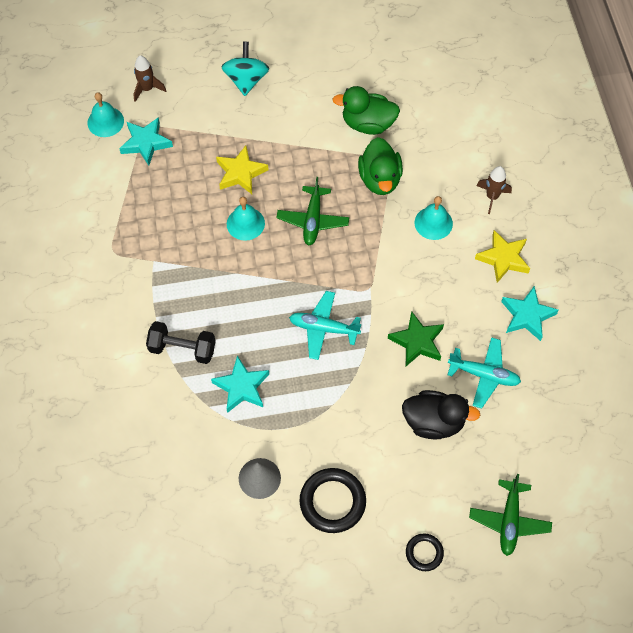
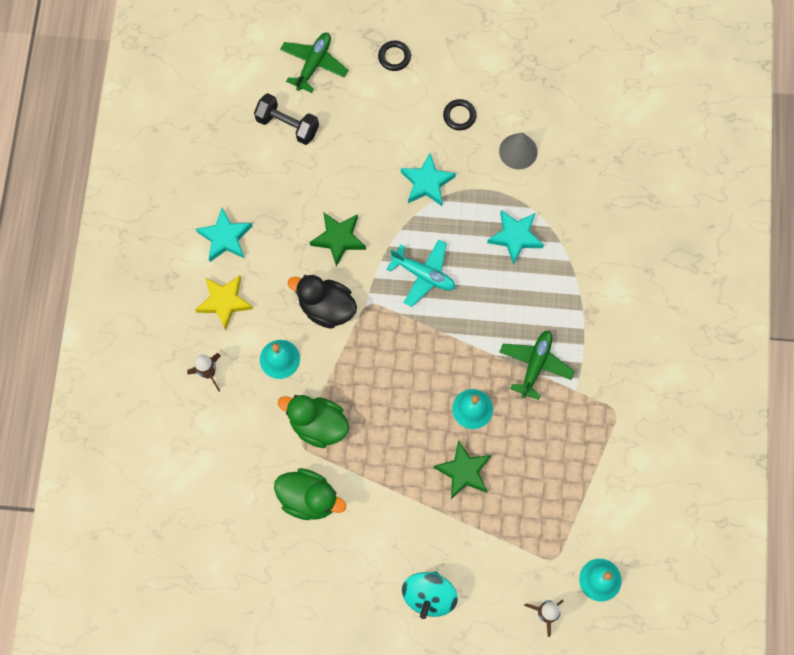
camera: 165 degrees left, 10 degrees up
turquoise star [119,117,173,166] -> turquoise star moved to [401,153,456,206]
black dumbbell [146,321,216,364] -> black dumbbell moved to [254,93,319,145]
yellow star [216,146,269,194] -> green star [433,440,491,499]
green plane [276,177,349,245] -> green plane moved to [500,331,575,400]
black ring [299,468,366,533] -> black ring [443,99,476,131], size x0.56
green duck [358,137,403,195] -> green duck turned 75 degrees counterclockwise [278,395,349,448]
black duck [402,390,480,440] -> black duck moved to [288,275,357,329]
turquoise plane [448,337,521,408] -> none

